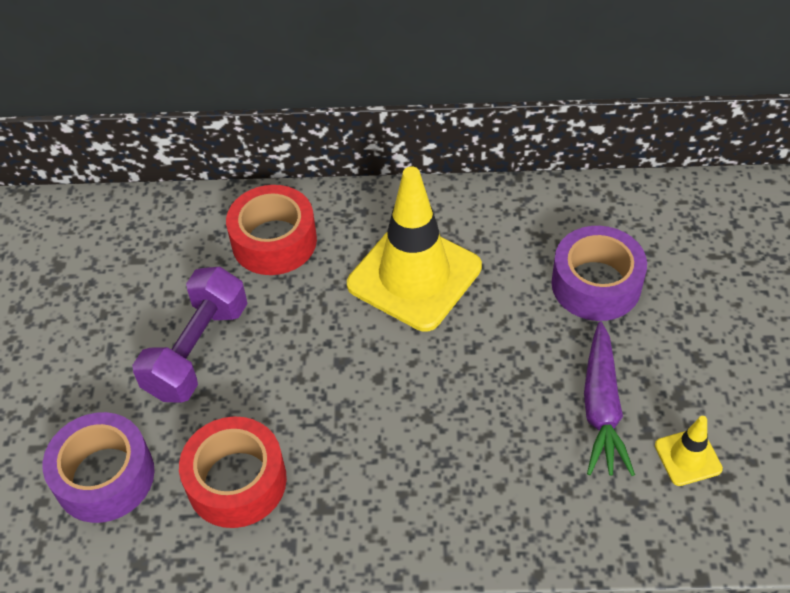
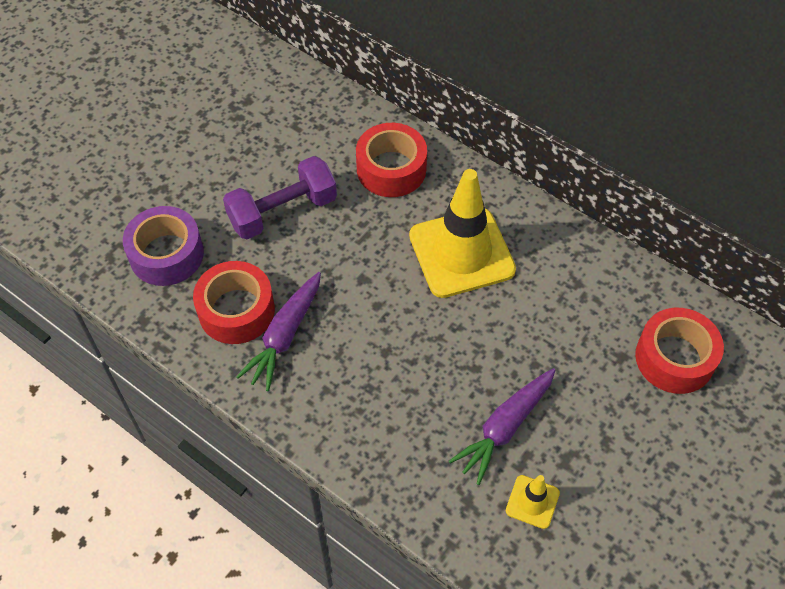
camera: 35 degrees right, 5 degrees up
purple tape [551,226,647,321] -> none
none -> purple carrot [236,272,321,391]
none -> red tape [635,308,724,394]

